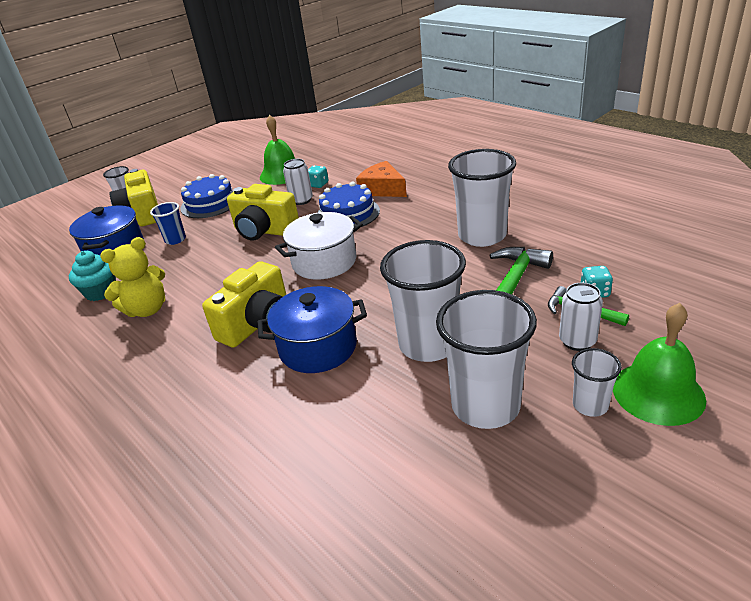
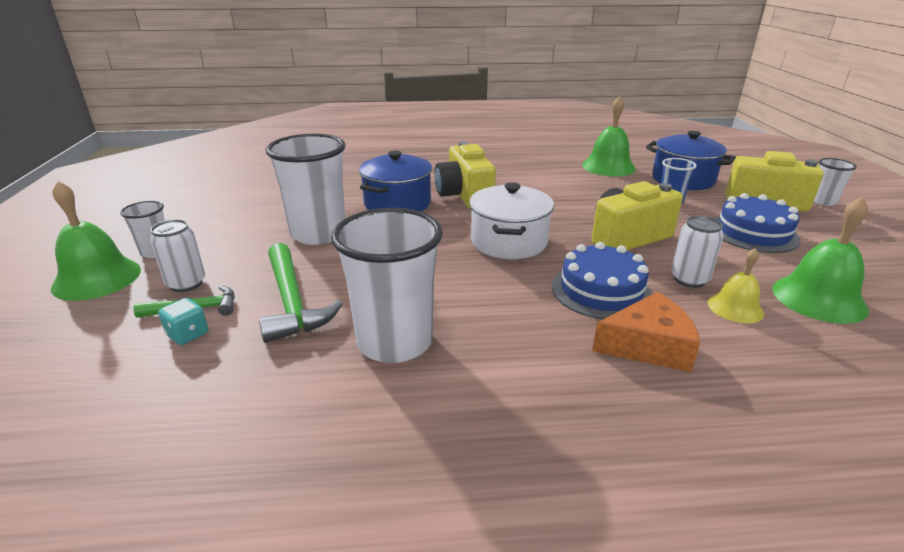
camera: 125 degrees right, 5 degrees down
turquoise cupcake [69,251,116,301] -> green bell [582,96,636,176]
yellow teddy bear [100,237,165,317] -> none
turquoise dice [308,165,328,188] -> yellow bell [708,248,764,323]
white cup [436,290,537,429] -> none

